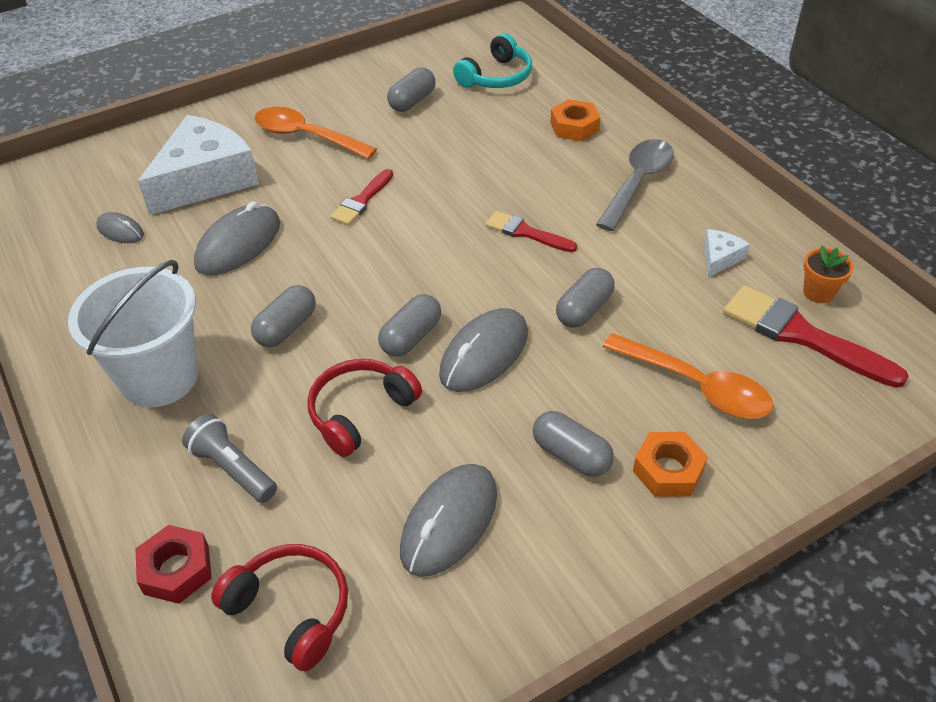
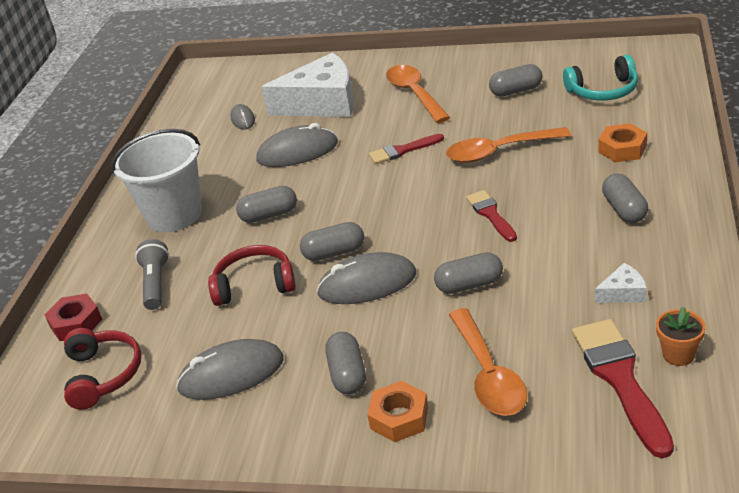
camera: 45 degrees right, 10 degrees down
grey spoon [596,139,674,231] -> grey capsule [602,173,648,223]
none -> orange spoon [446,127,571,163]

